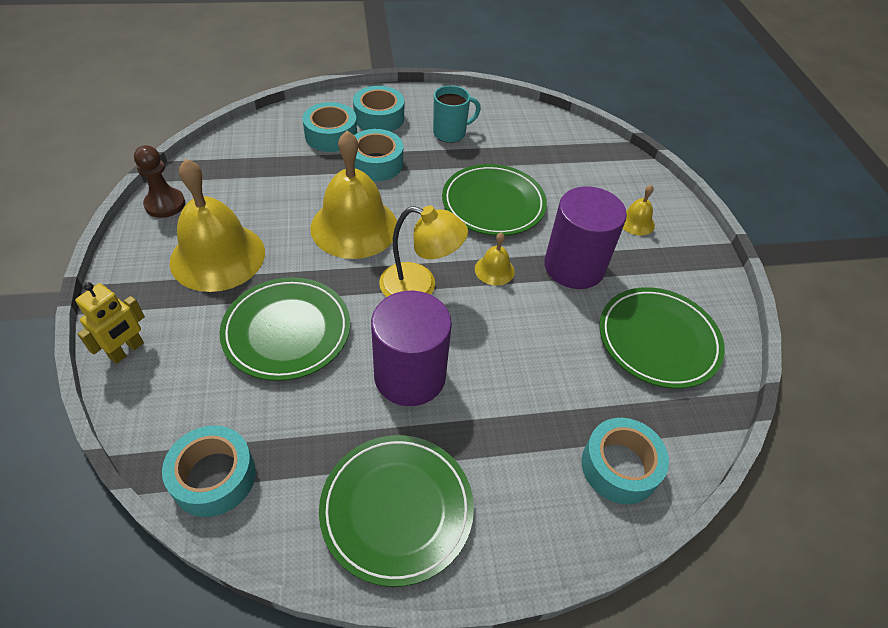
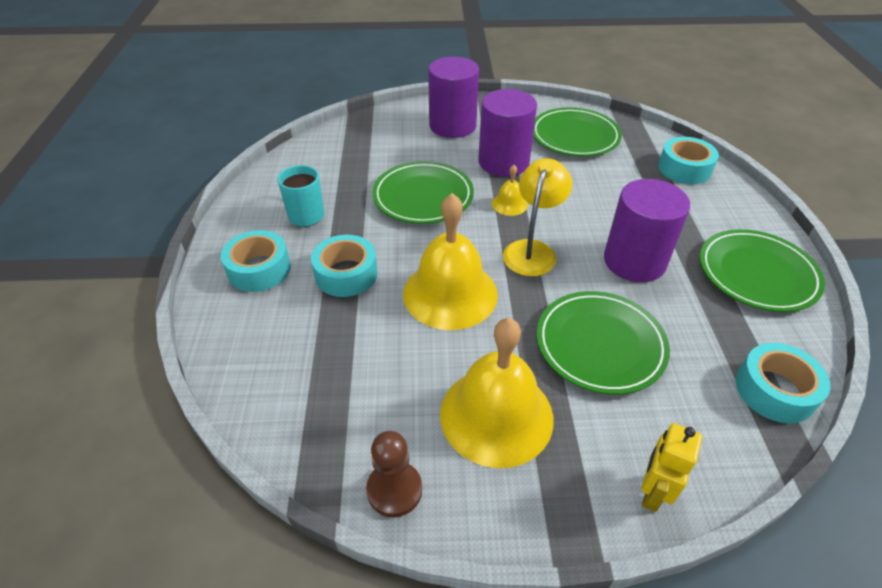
camera: 80 degrees left, 5 degrees down
yellow robot [75,282,145,364] -> yellow robot turned 105 degrees counterclockwise [642,423,702,512]
turquoise tape [303,102,357,152] -> none
yellow bell [623,185,655,236] -> purple cylinder [428,57,479,138]

